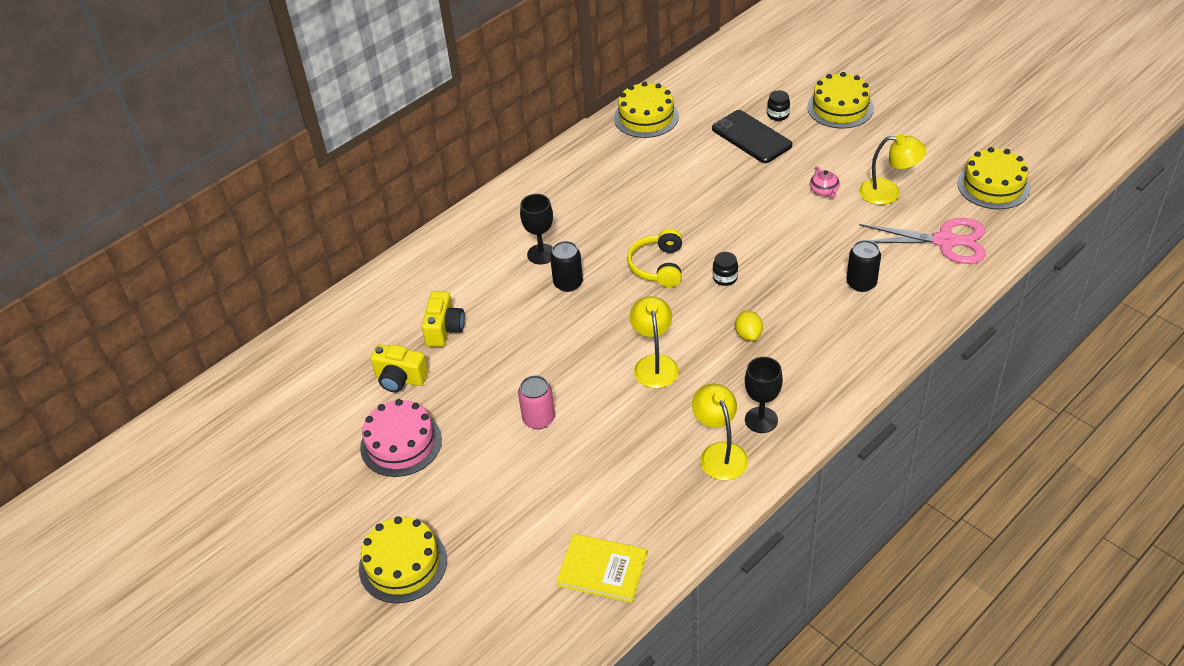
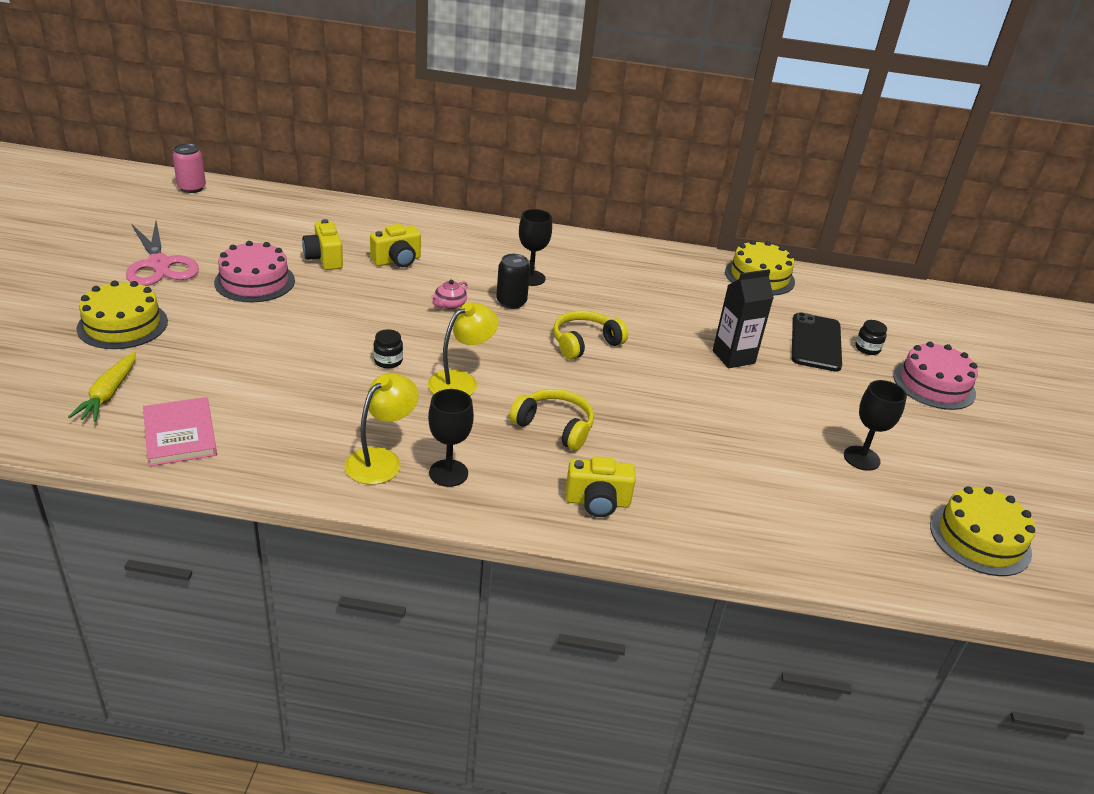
camera: 45 degrees right, 10 degrees down
pink can [518,375,555,429] -> pink can moved to [172,143,206,193]
yellow book [556,534,647,603] -> pink book [143,397,217,466]
black jar [713,252,738,286] -> black jar moved to [373,329,403,368]
yellow lemon [735,310,763,341] -> yellow headphones [510,389,594,451]
yellow cake [807,72,874,129] -> pink cake [893,342,978,410]
pink teapot [810,166,840,198] -> pink teapot moved to [431,280,468,309]
black can [846,240,881,292] -> none
yellow lamp [859,134,927,205] -> black goblet [844,380,907,471]
pink scissors [859,218,986,264] -> pink scissors moved to [126,221,199,286]
none -> yellow carrot [68,352,136,422]
none -> yellow camera [566,456,636,517]
none -> black carton [712,269,774,368]

